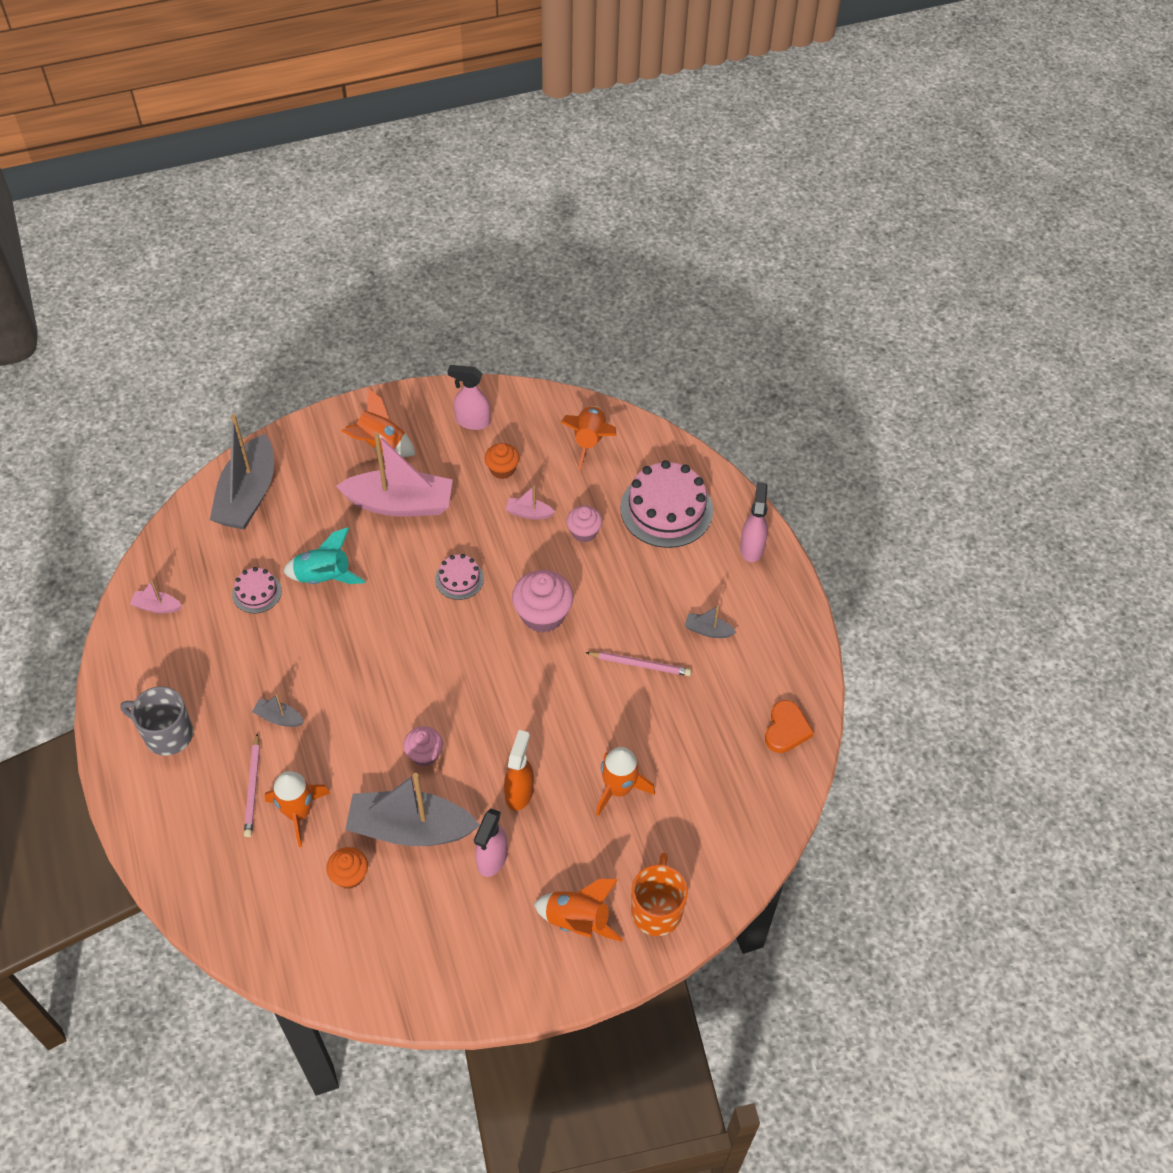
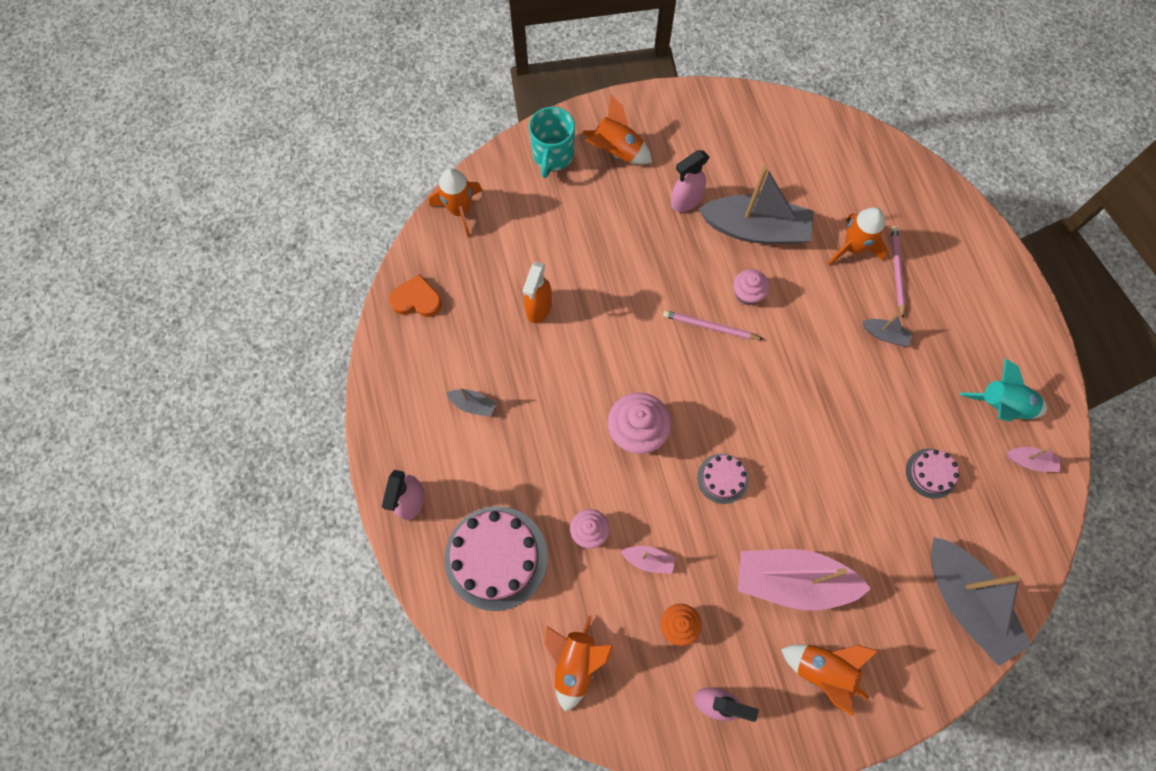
camera: 175 degrees left, 15 degrees up
grey mug [120,686,193,756] -> none
grey boat [210,414,274,530] -> grey boat turned 135 degrees clockwise [931,537,1031,666]
turquoise rocket [283,527,366,584] -> turquoise rocket moved to [960,358,1047,422]
orange cupcake [327,847,368,889] -> none
pink spray bottle [474,808,507,877] -> pink spray bottle turned 150 degrees counterclockwise [671,150,709,212]
orange spray bottle [504,730,534,811] -> orange spray bottle moved to [523,262,552,323]
pink pencil [585,651,691,676] -> pink pencil moved to [663,310,764,340]
orange rocket [596,747,655,816] -> orange rocket moved to [429,168,483,237]
orange mug [631,853,688,936] -> turquoise mug [529,107,575,178]
orange heart [765,700,814,753] -> orange heart turned 75 degrees clockwise [389,274,442,317]

